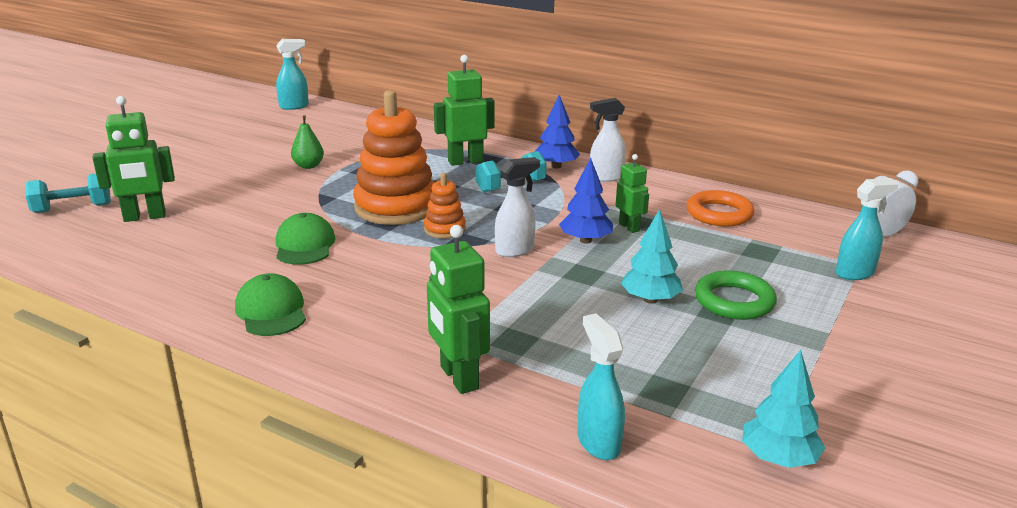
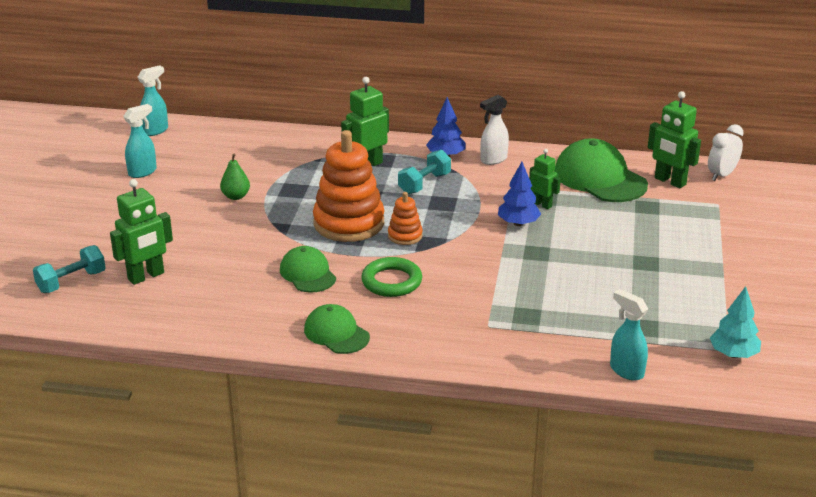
camera: 20 degrees left, 5 degrees up
green robot [427,225,490,394] -> green robot moved to [648,91,701,188]
white spray bottle [495,157,540,257] -> none
turquoise tree [621,209,683,304] -> none
orange ring [687,190,754,226] -> green cap [554,138,648,202]
green ring [695,270,777,320] -> green ring moved to [361,257,422,297]
turquoise spray bottle [836,178,899,280] -> turquoise spray bottle moved to [123,104,157,178]

